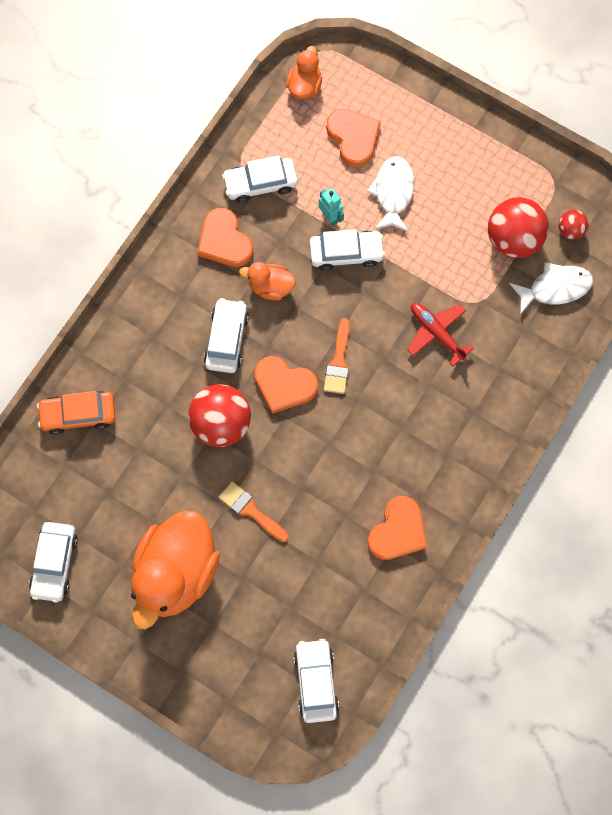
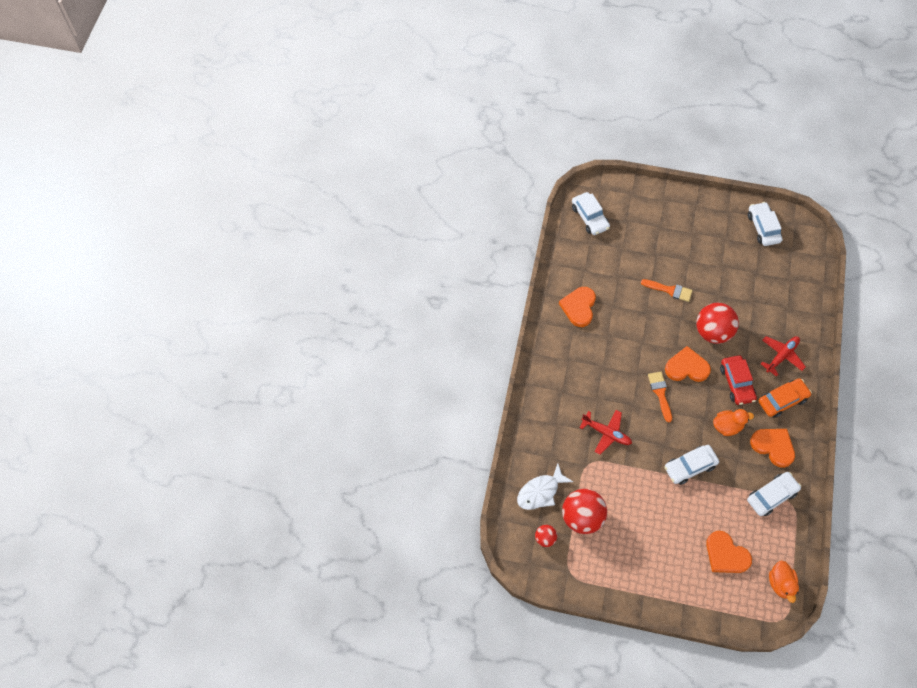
camera: 160 degrees right, 10 degrees down
orange car [37,391,115,435] -> orange car moved to [759,378,812,418]
orange duck [131,510,220,629] -> none
white car [204,298,249,373] -> red car [720,355,757,405]
turquoise robot [319,188,344,226] -> none
white fish [367,156,414,232] -> none
none -> red plane [761,336,806,377]

